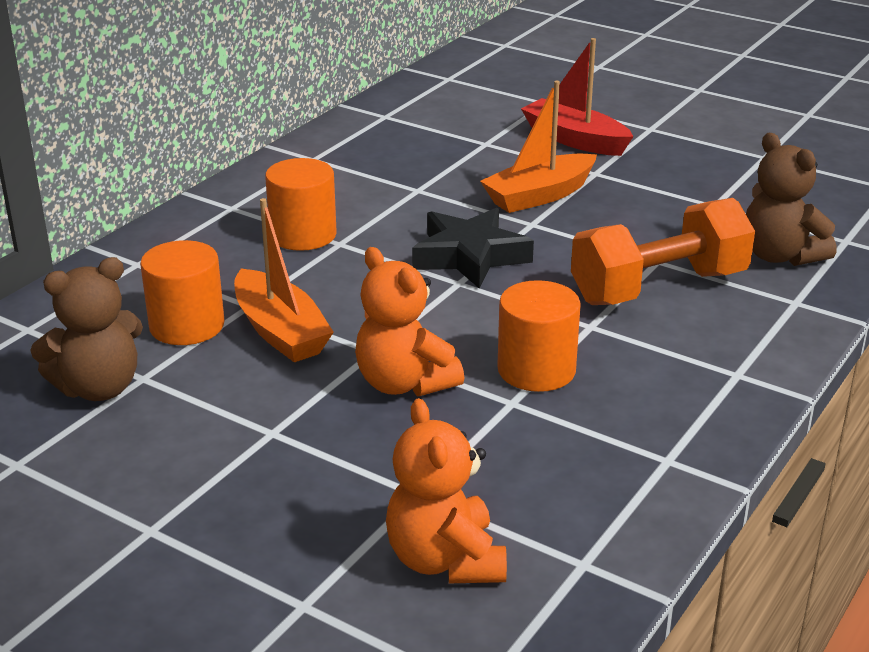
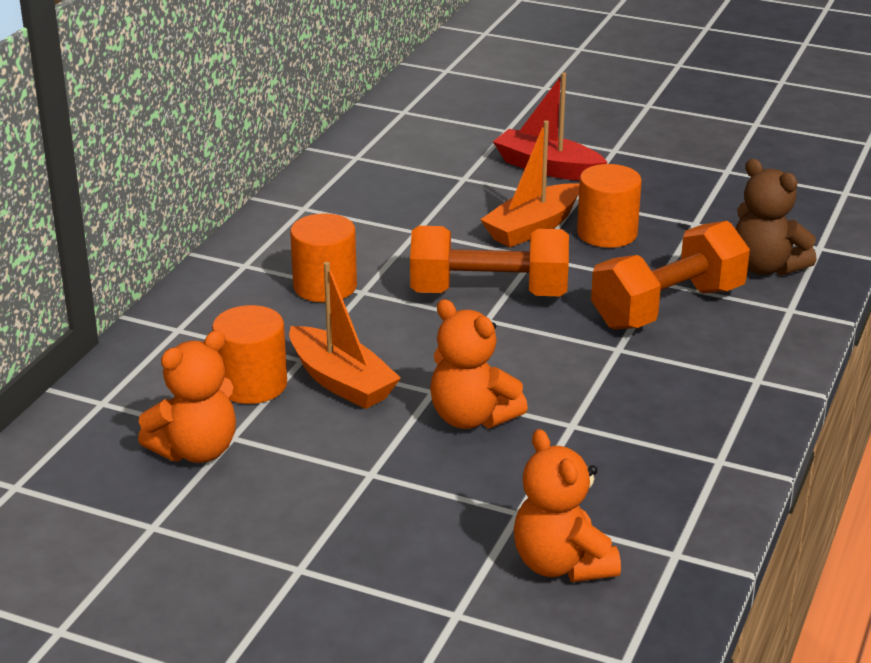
camera: 10 degrees left, 0 degrees up
brown teddy bear [30,257,143,401] -> orange teddy bear [138,330,236,463]
black star [412,208,534,289] -> orange dumbbell [410,226,569,296]
orange cylinder [497,280,581,392] -> orange cylinder moved to [577,164,642,248]

